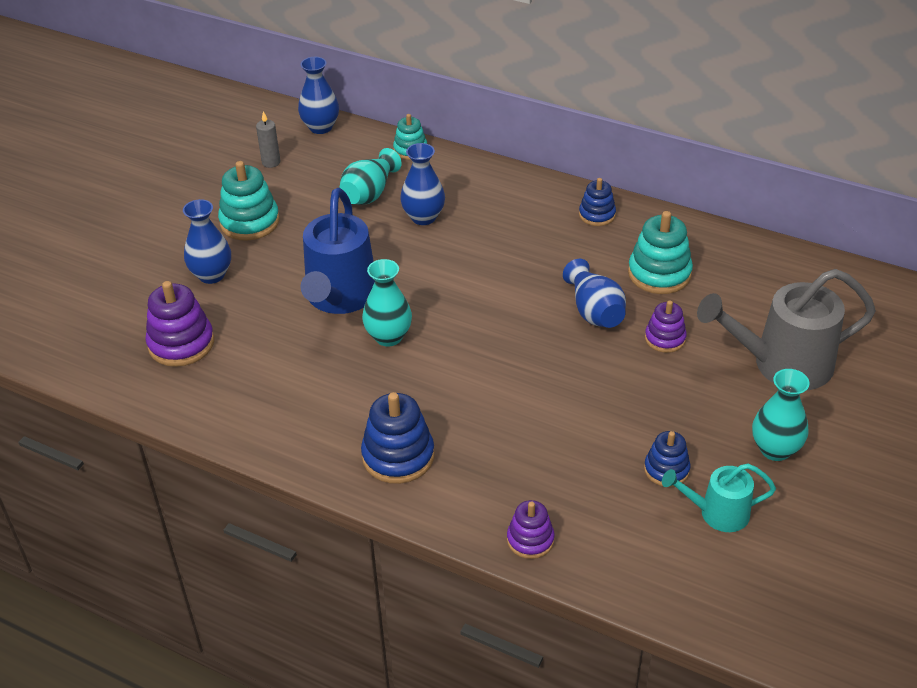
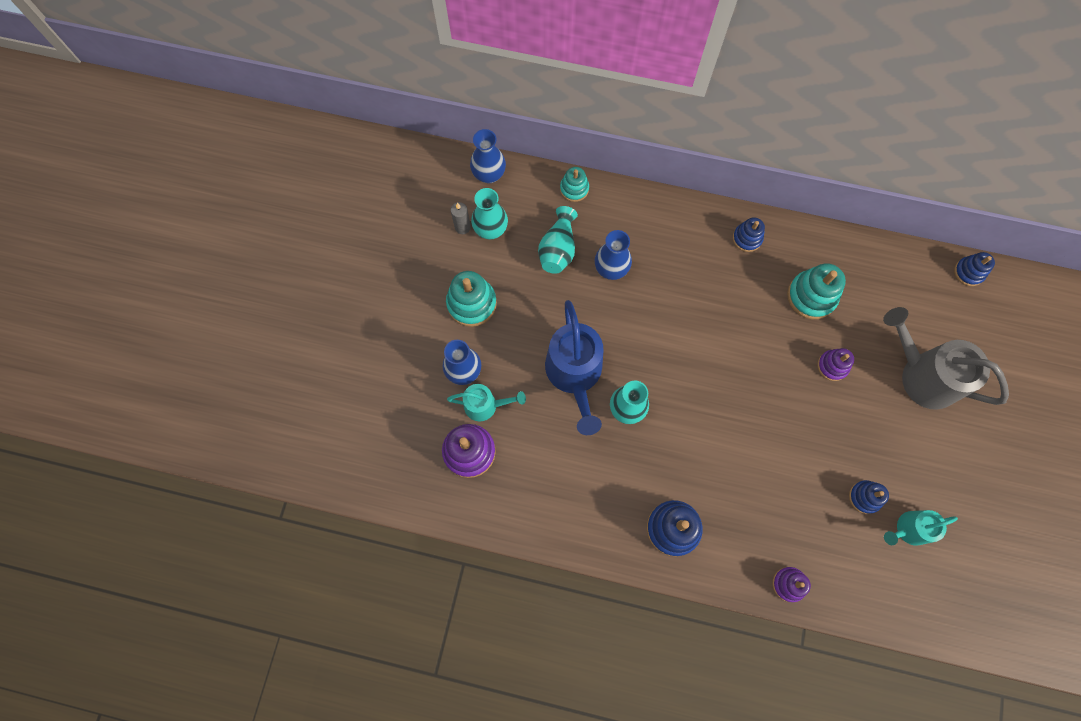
camera: 15 degrees left, 30 degrees up
blue vase [563,259,626,328] -> none
grey watering can [697,269,876,390] -> grey watering can turned 60 degrees clockwise [883,307,1009,410]
turquoise vase [752,369,810,461] -> turquoise vase moved to [471,188,508,239]
none -> turquoise watering can [447,384,526,422]
none -> blue stacking toy [954,252,995,286]

